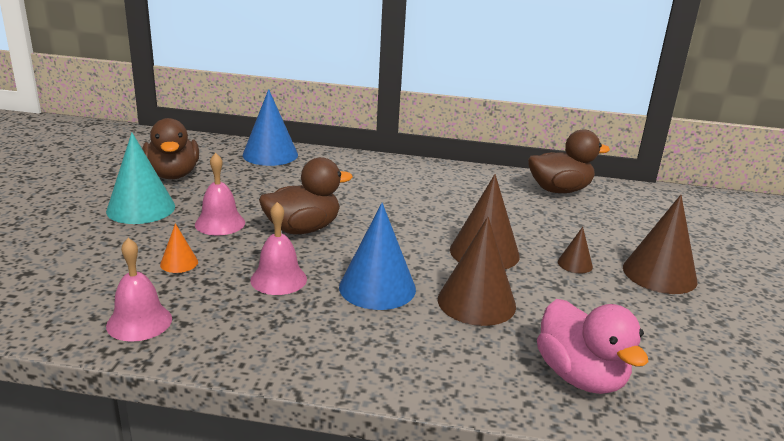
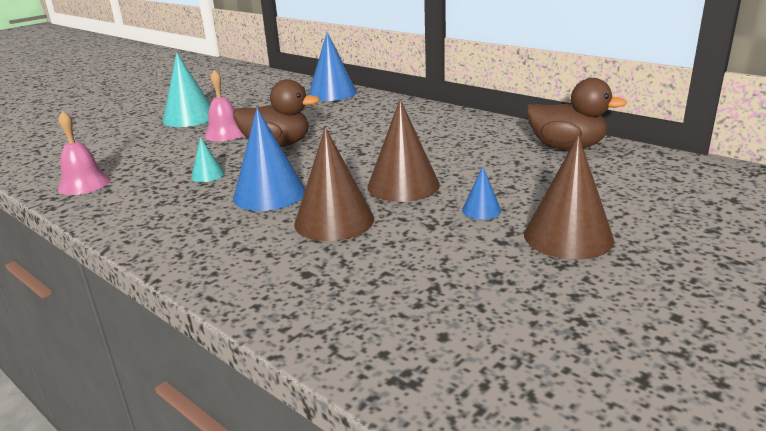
camera: 35 degrees right, 0 degrees up
brown duck [142,118,199,179] -> none
orange cone [160,223,198,273] -> none
pink bell [250,202,307,295] -> turquoise cone [191,137,225,182]
pink duck [537,299,649,394] -> none
brown cone [558,227,593,273] -> blue cone [462,167,501,220]

